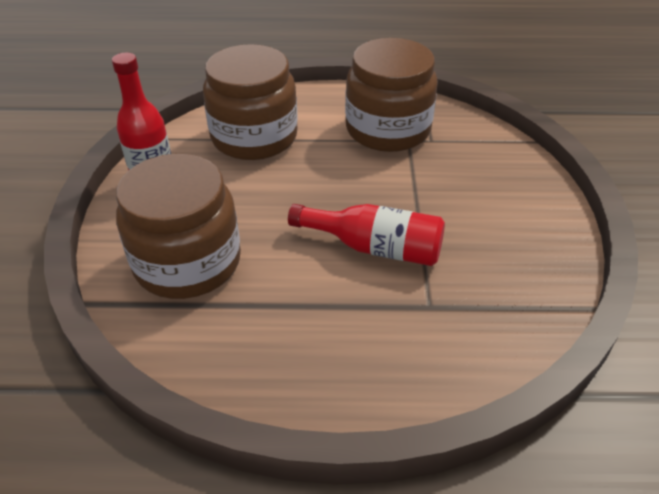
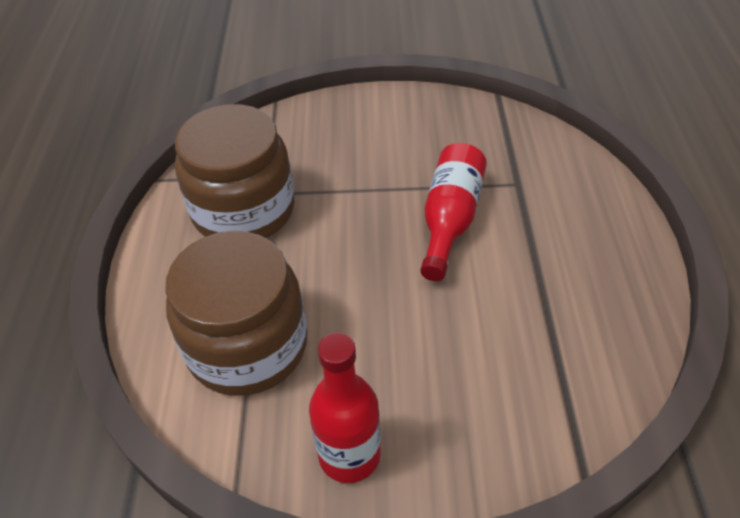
camera: 90 degrees left, 5 degrees up
brown jar [116,154,241,299] -> none

